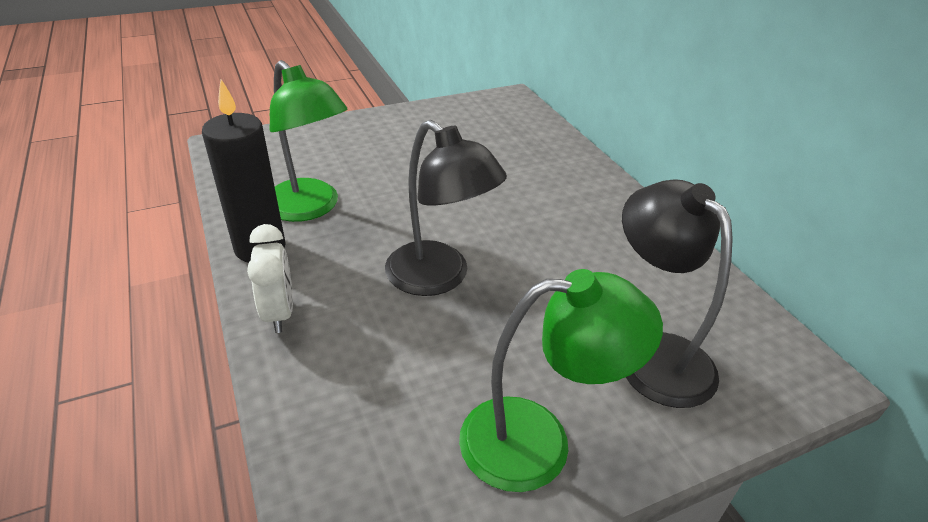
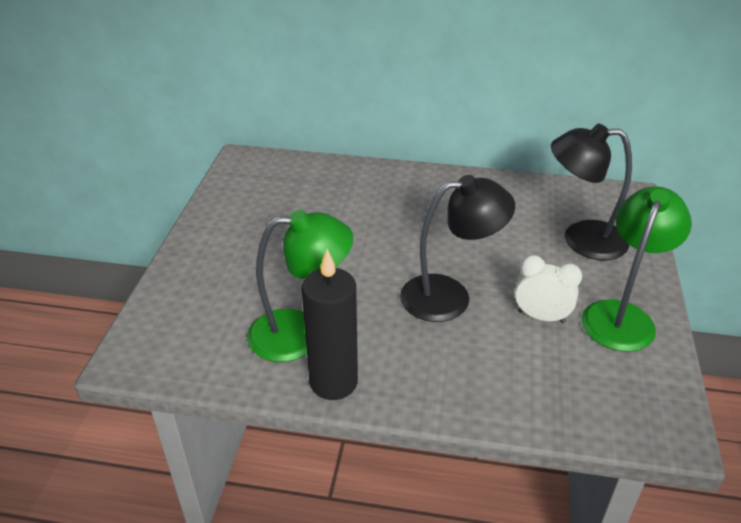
camera: 55 degrees left, 0 degrees up
white clock [247,224,293,333] -> white clock moved to [515,255,582,324]

